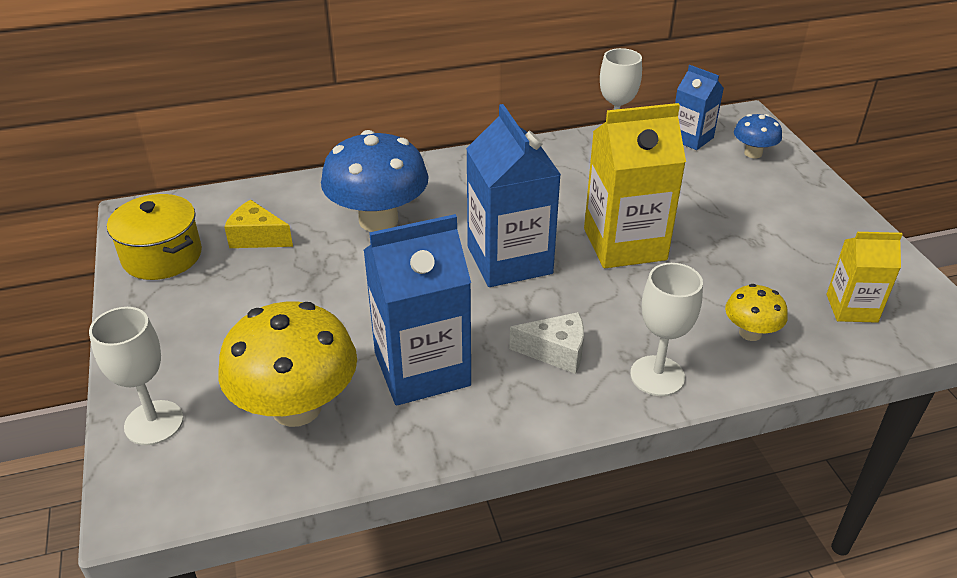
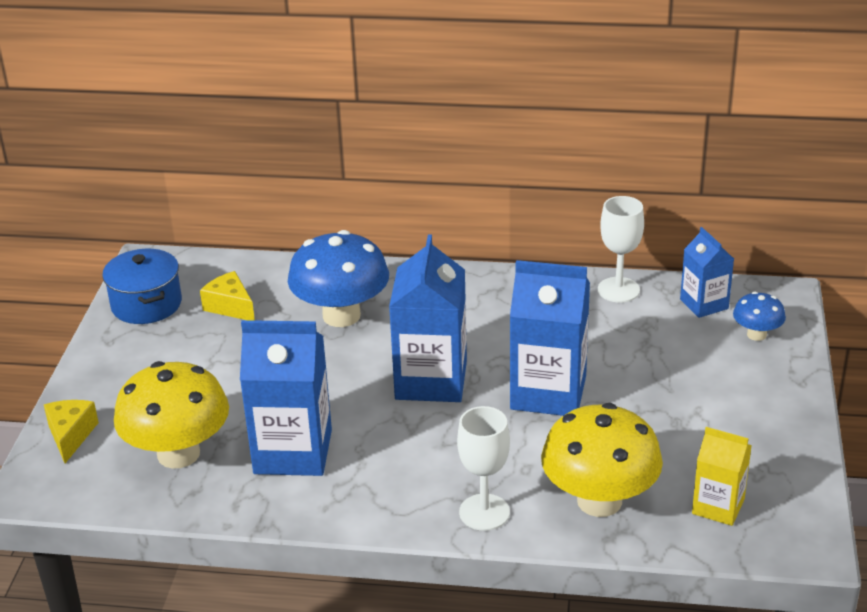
camera: 25 degrees right, 5 degrees down
white goblet [89,307,183,445] -> yellow cheese [44,400,99,463]
yellow pot [107,194,202,280] -> blue pot [102,249,182,324]
white cheese [509,312,584,374] -> none
yellow carton [584,103,686,268] -> blue carton [510,260,590,416]
yellow mushroom [725,284,788,341] -> yellow mushroom [541,403,663,517], size x2.02

